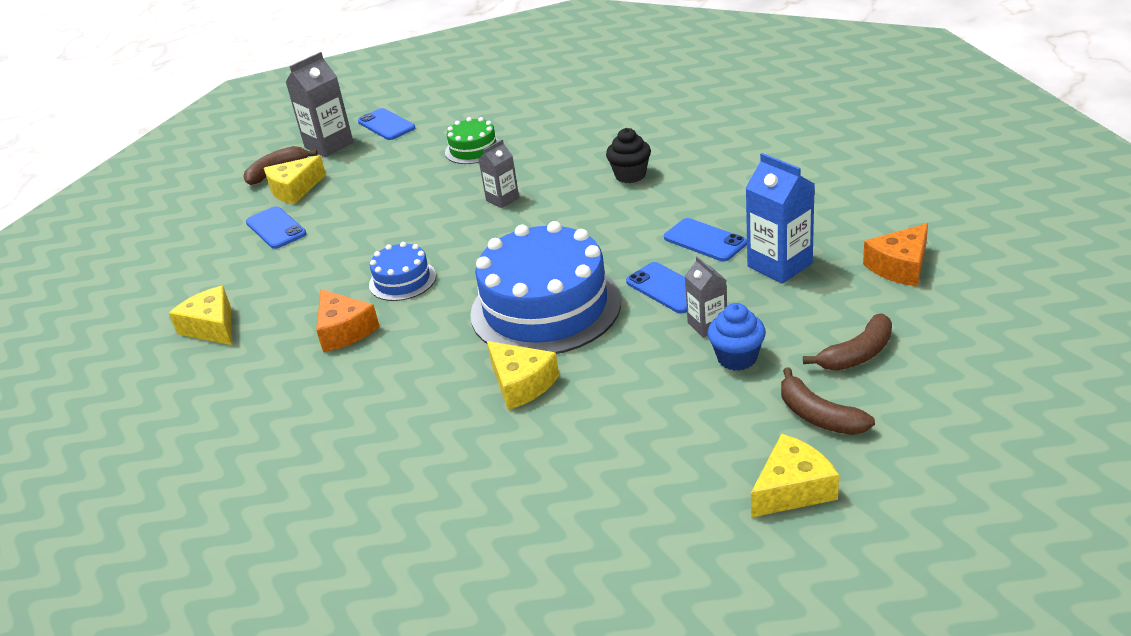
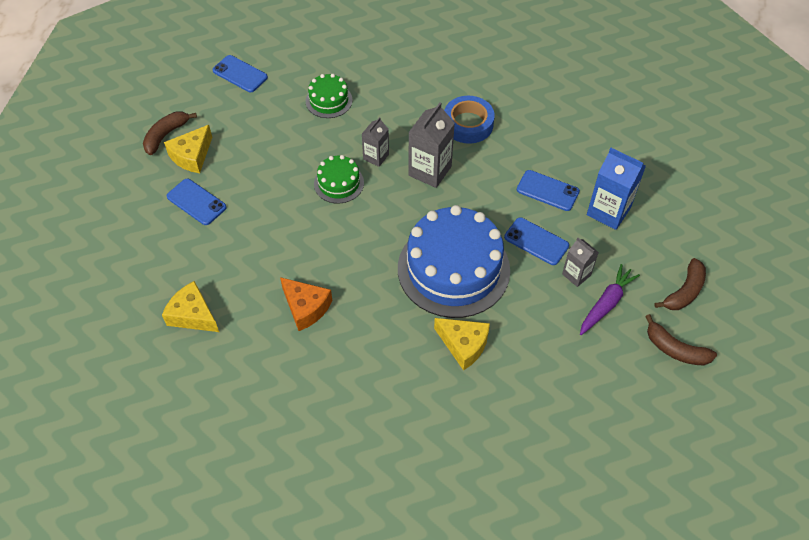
camera: 20 degrees left, 20 degrees up
grey carton [285,52,353,157] -> grey carton moved to [408,103,455,188]
blue cake [369,242,436,301] -> none
black cupcake [606,128,651,183] -> blue tape [444,96,495,144]
blue cupcake [707,303,766,371] -> purple carrot [580,264,640,335]
yellow cheese [751,434,839,518] -> none
orange cheese [863,223,928,286] -> none
none -> green cake [314,155,364,204]

